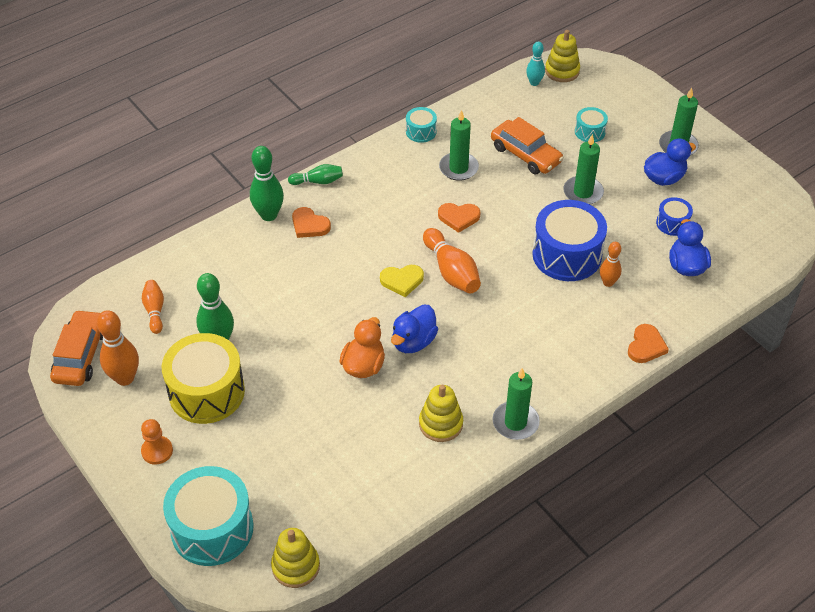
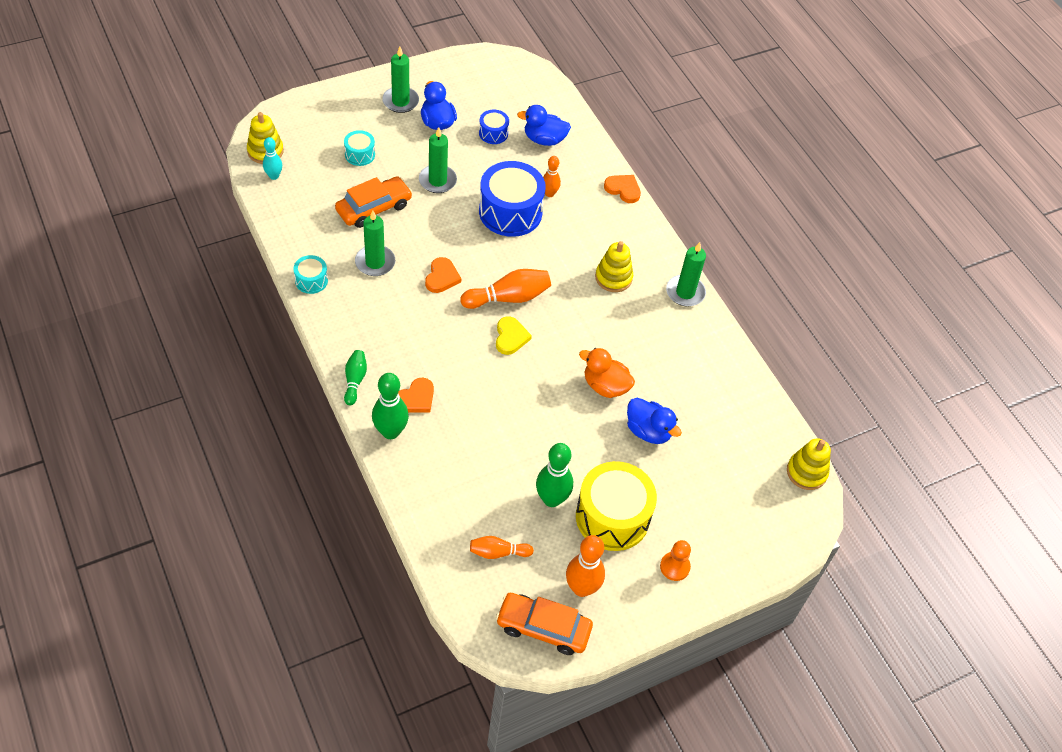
camera: 85 degrees left, 5 degrees up
turquoise drum [163,466,254,566] -> none
blue duck [391,304,438,353] -> blue duck moved to [627,398,682,444]
yellow stacking toy [419,385,463,442] -> yellow stacking toy moved to [595,241,633,292]

